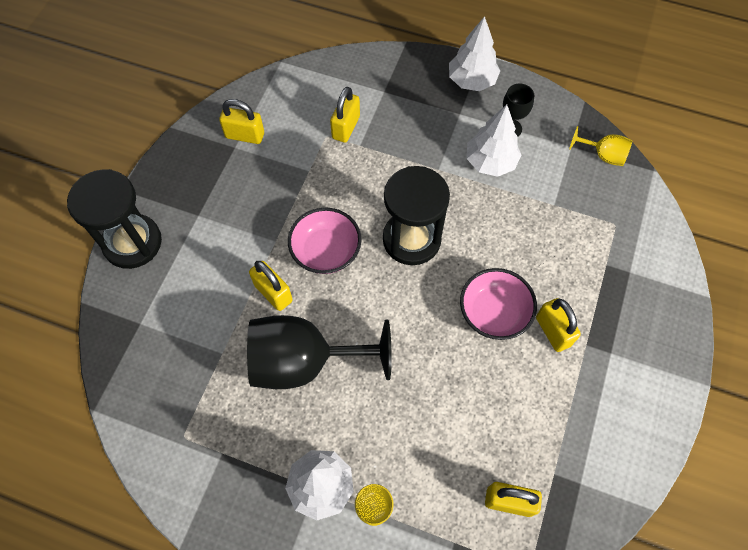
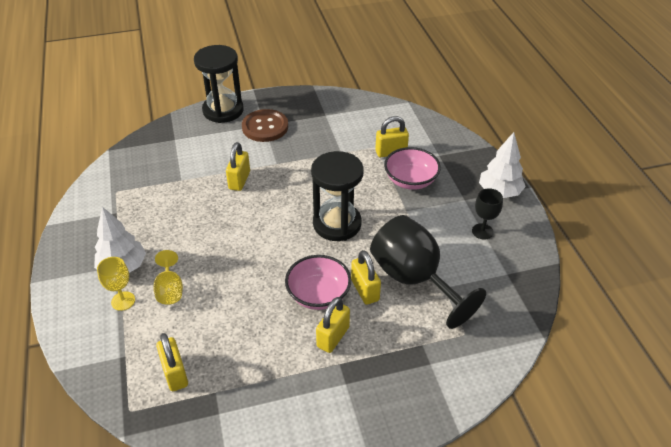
camera: 55 degrees right, 20 degrees down
yellow padlock [219,99,264,144] -> yellow padlock moved to [351,250,381,305]
black goblet [247,315,392,389] -> black goblet moved to [370,215,486,329]
pink bowl [288,208,362,274] -> pink bowl moved to [384,147,441,190]
white tree [467,104,521,177] -> none
yellow goblet [569,126,633,166] -> yellow goblet moved to [153,250,183,305]
none -> brown button [242,109,288,142]

